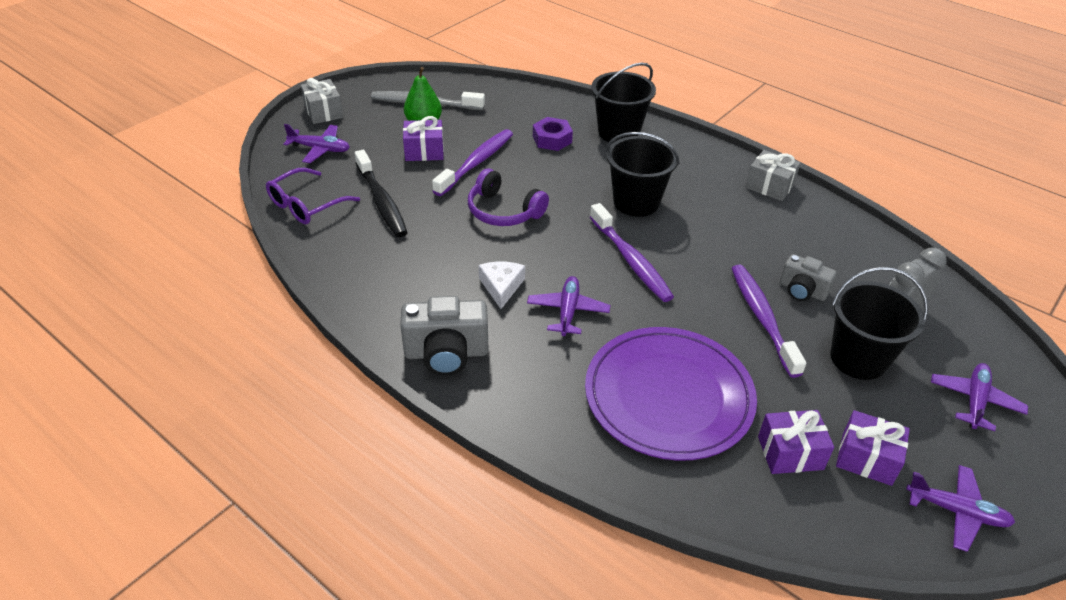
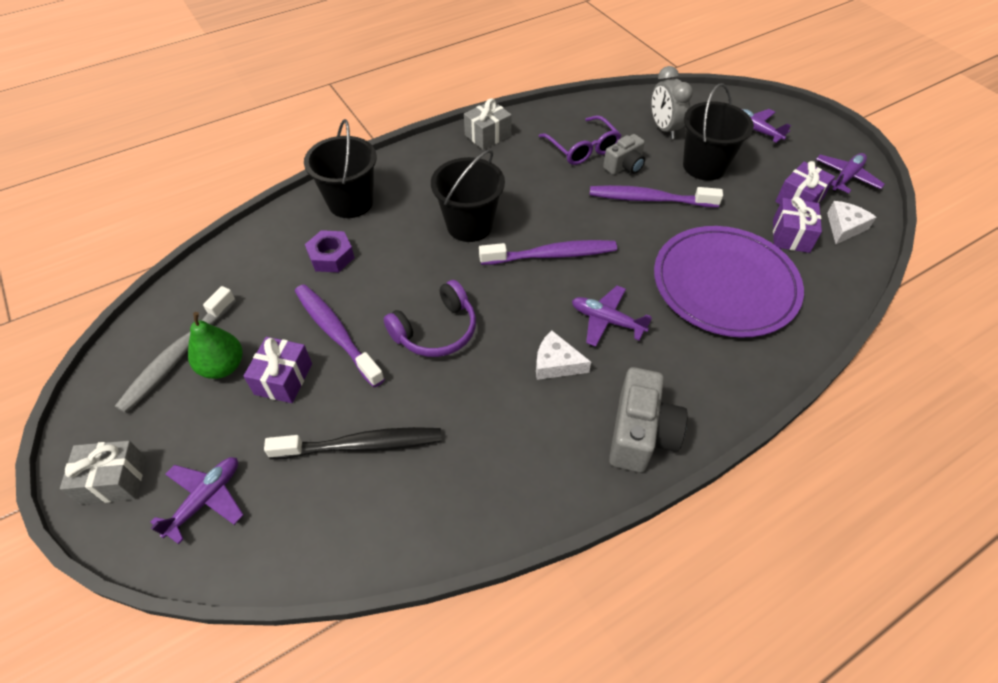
camera: 70 degrees left, 10 degrees up
purple glasses [266,168,360,224] -> purple glasses moved to [539,115,622,165]
none -> white cheese [827,201,876,244]

